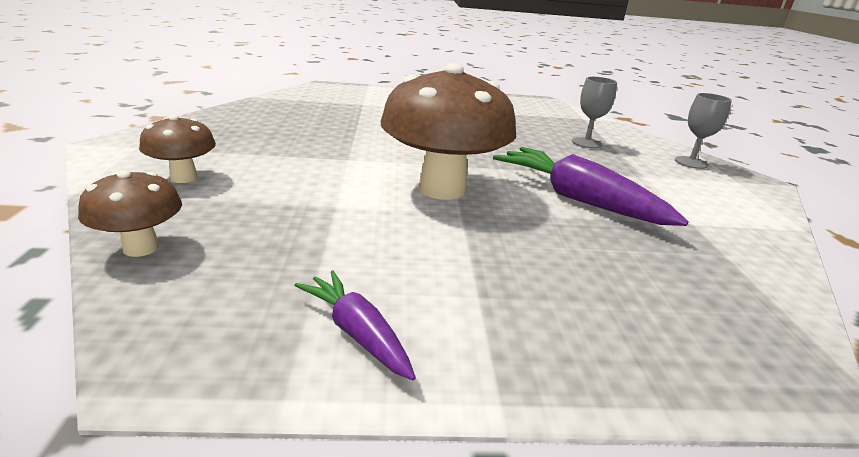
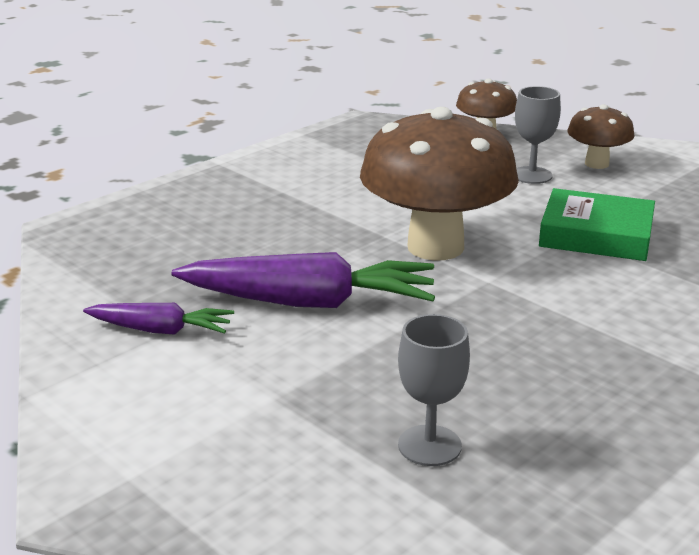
camera: 140 degrees right, 0 degrees up
purple carrot [294,270,416,380] -> purple carrot moved to [83,303,234,334]
grey goblet [675,93,732,169] -> grey goblet moved to [515,86,561,184]
none -> green book [539,188,655,261]

